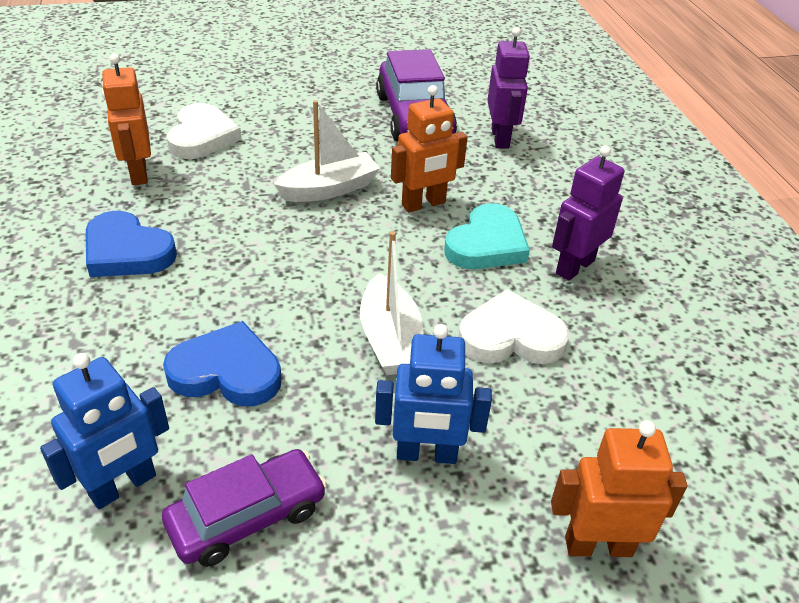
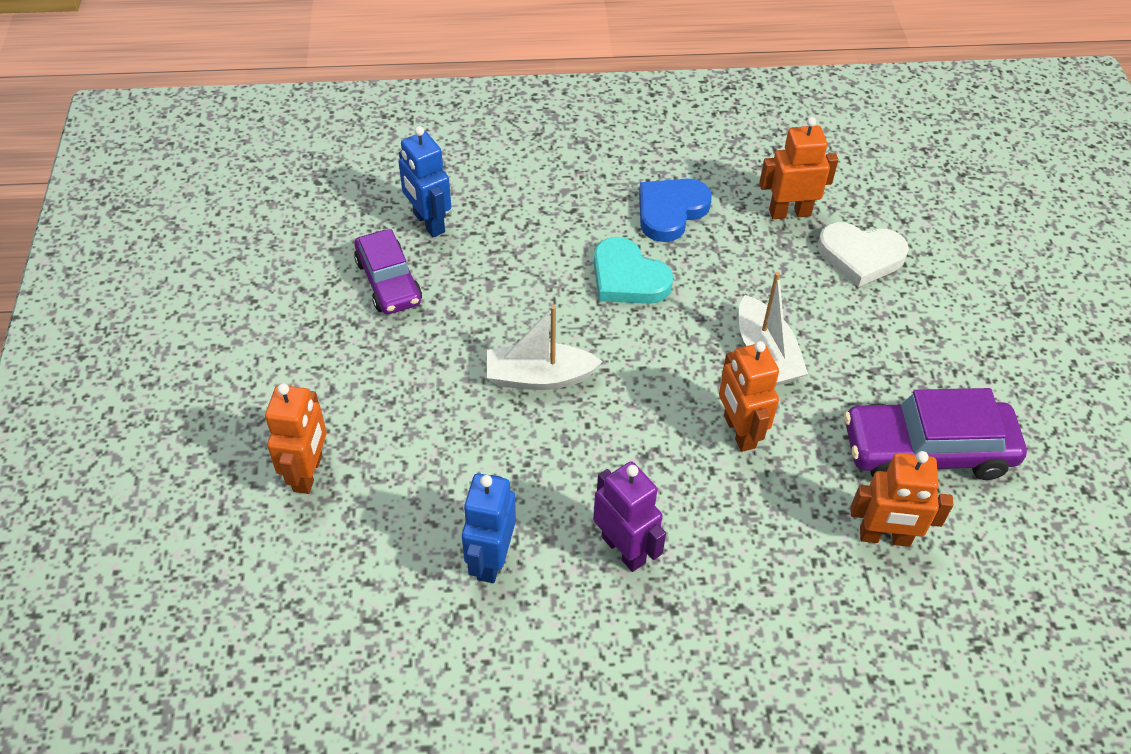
camera: 100 degrees right, 10 degrees up
blue heart [163,321,282,406] -> none
blue robot [375,324,492,464] -> blue robot moved to [462,473,516,583]
turquoise heart [444,203,530,269] -> turquoise heart moved to [594,237,673,304]
white heart [458,289,569,364] -> none
purple robot [487,27,530,149] -> orange robot [850,451,953,547]

